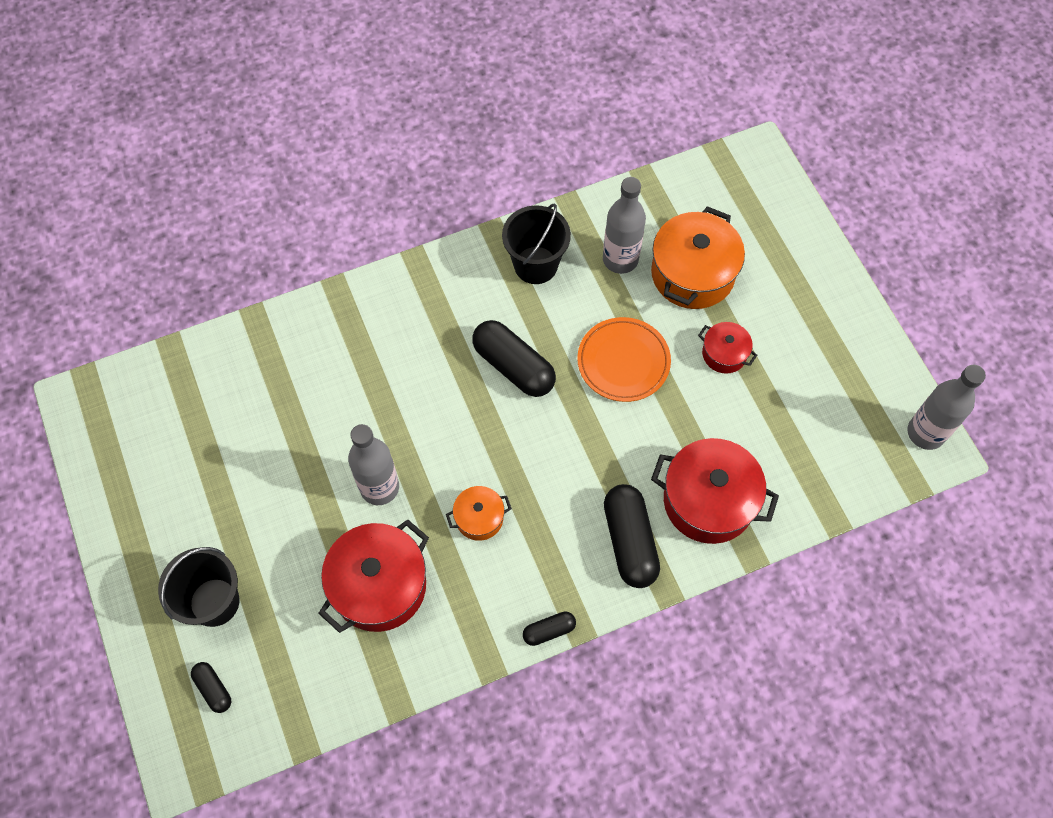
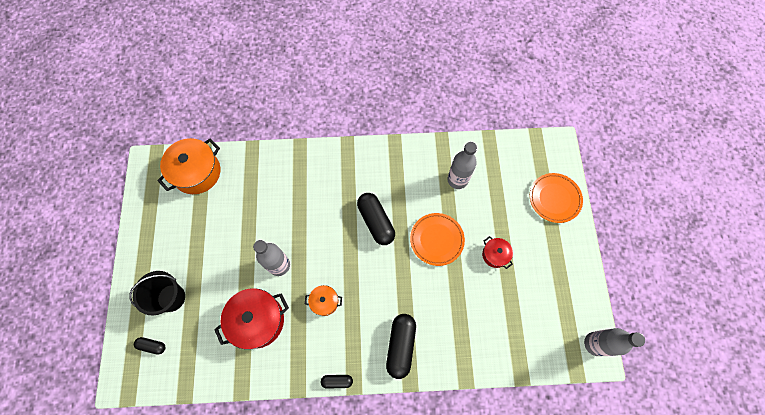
camera: 20 degrees right, 5 degrees up
black capsule [191,662,231,713] -> black capsule turned 60 degrees counterclockwise [134,337,166,355]
black bucket [502,204,571,284] -> none
orange pot [651,206,745,309] -> orange pot moved to [157,138,220,194]
red pot [651,438,779,544] -> none
none -> orange plate [530,173,583,223]

